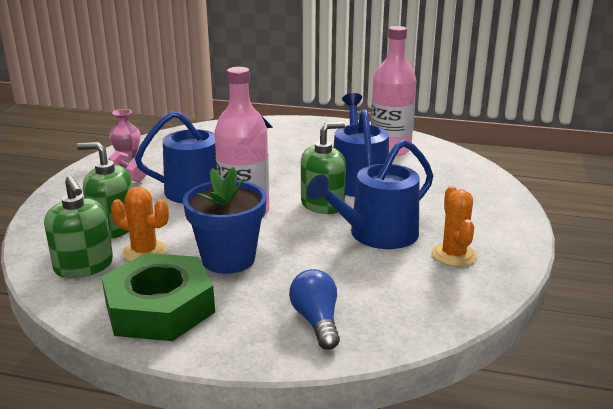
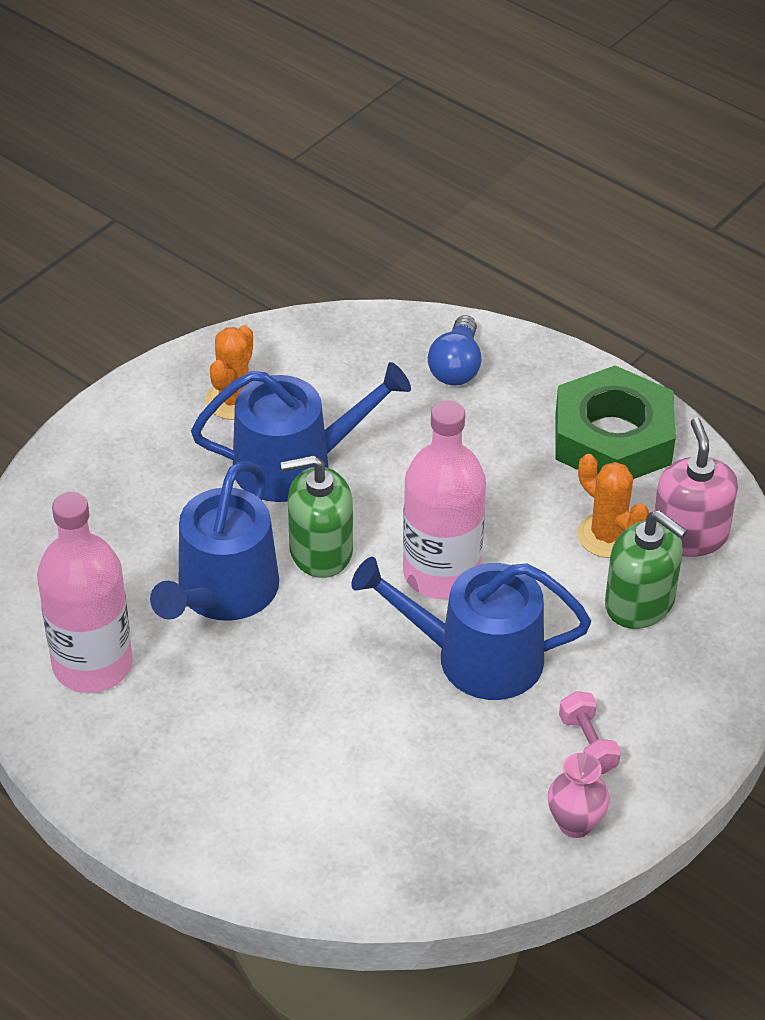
camera: 155 degrees left, 20 degrees up
green soap dispenser [44,176,113,278] -> pink soap dispenser [654,418,738,557]
blue flower pot [183,167,266,274] -> none

